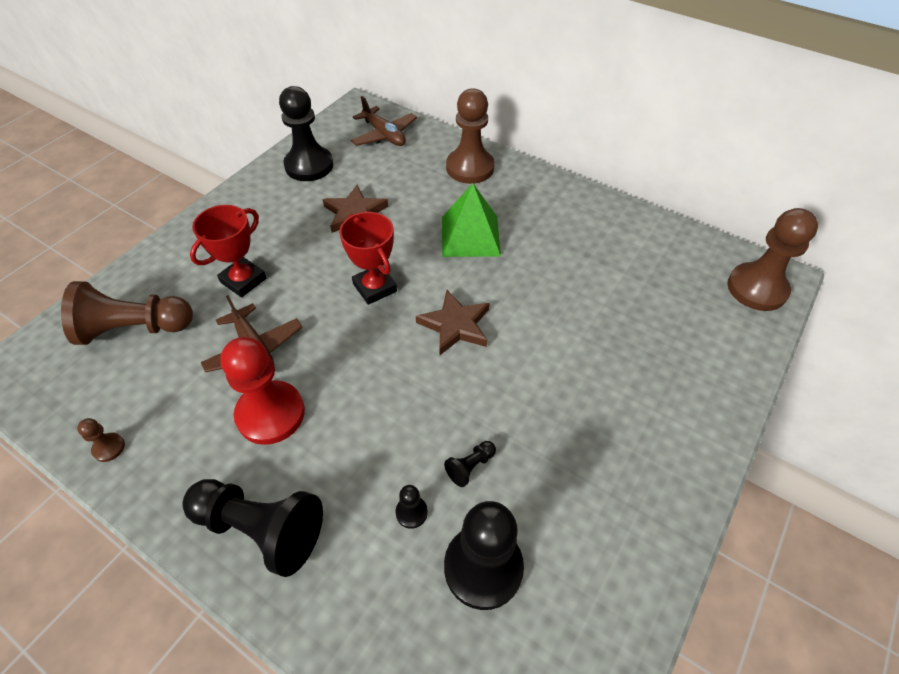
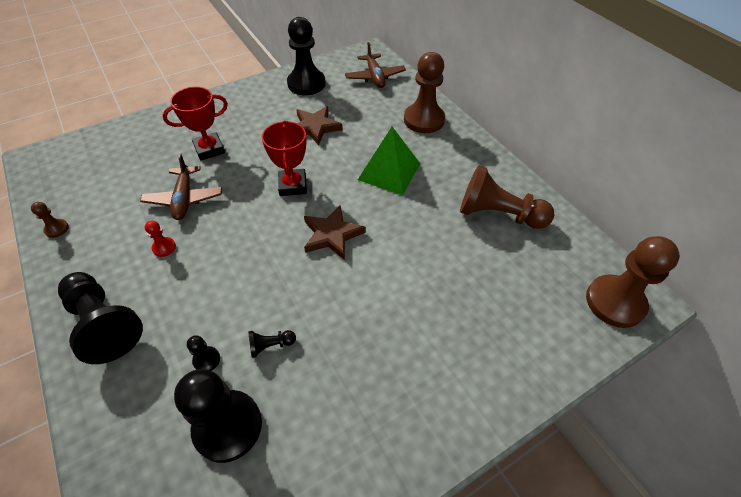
camera: 25 degrees right, 0 degrees up
brown pawn [61,281,193,345] -> brown pawn moved to [460,165,554,229]
red pawn [220,337,305,445] -> red pawn [145,221,176,257], size x0.43

